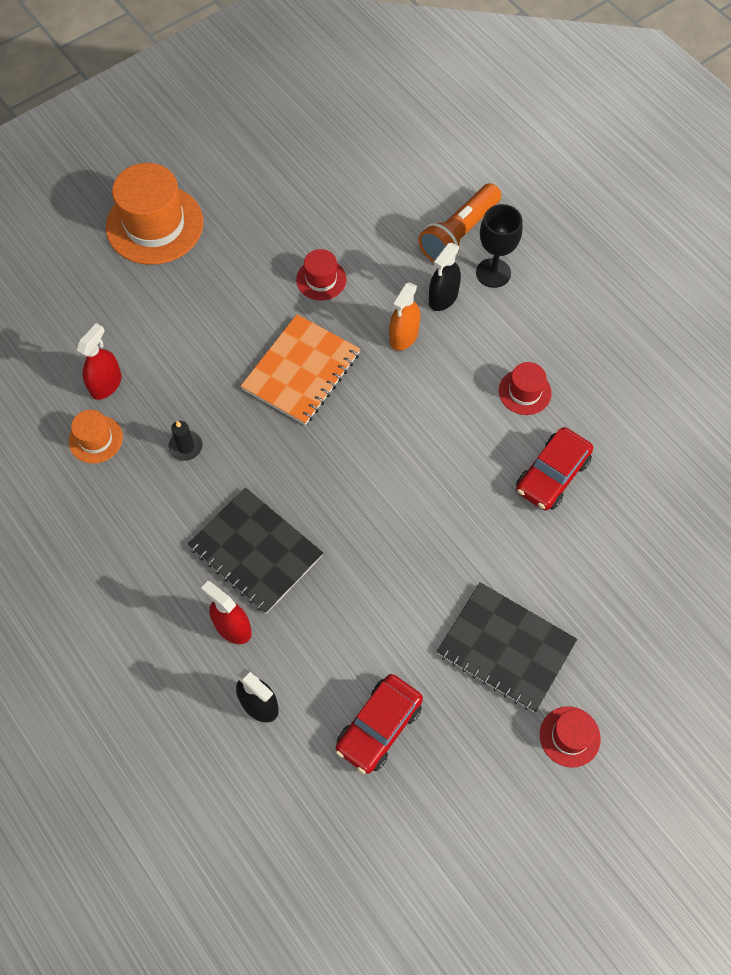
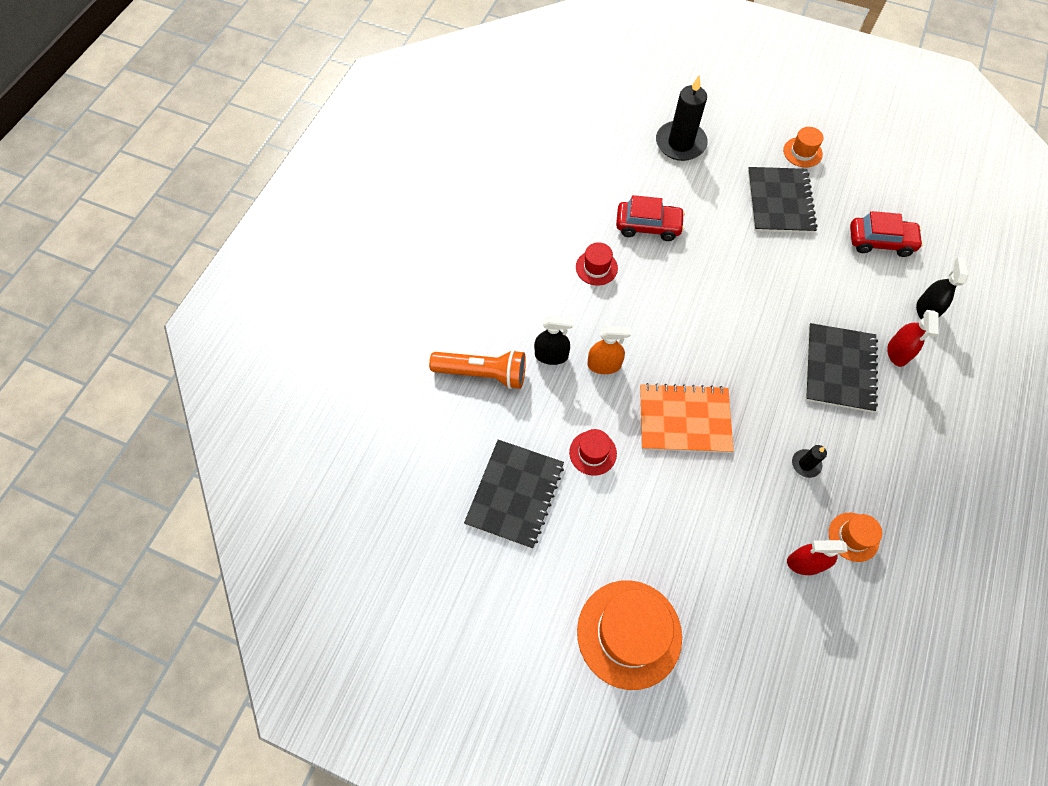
camera: 120 degrees left, 0 degrees up
black goblet [476,204,523,288] -> none
red hat [540,706,601,768] -> orange hat [783,127,824,167]
none -> black notebook [464,440,564,549]
none -> black candle [656,75,708,161]

